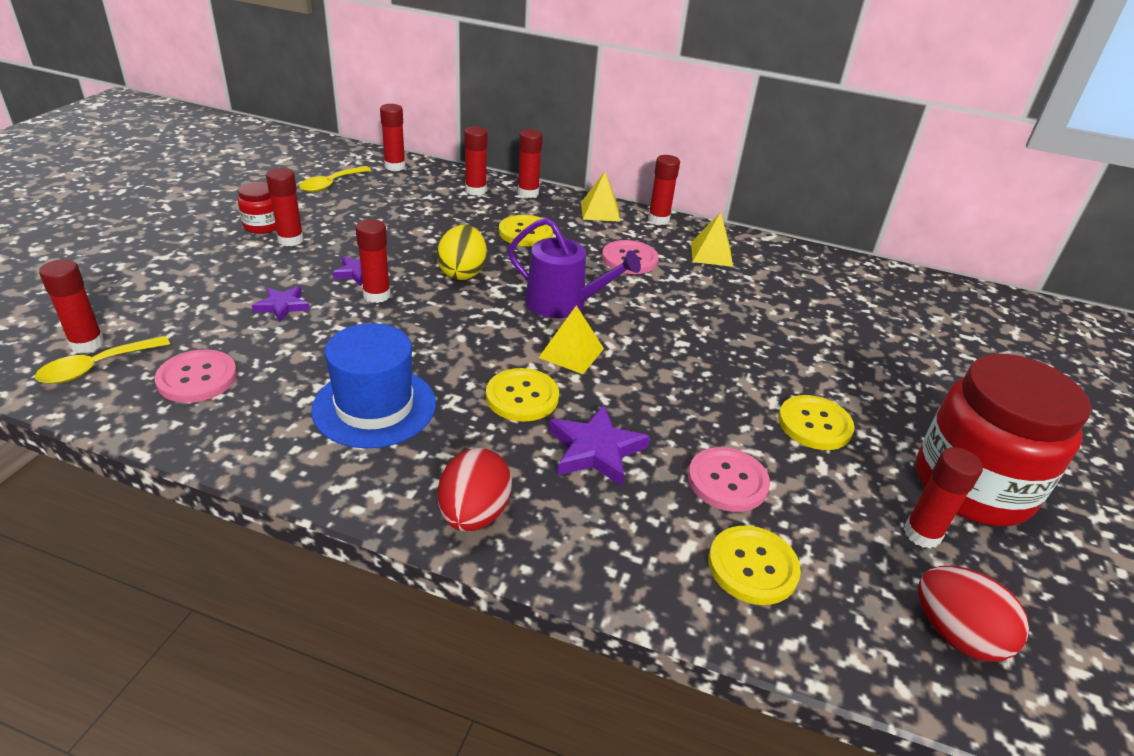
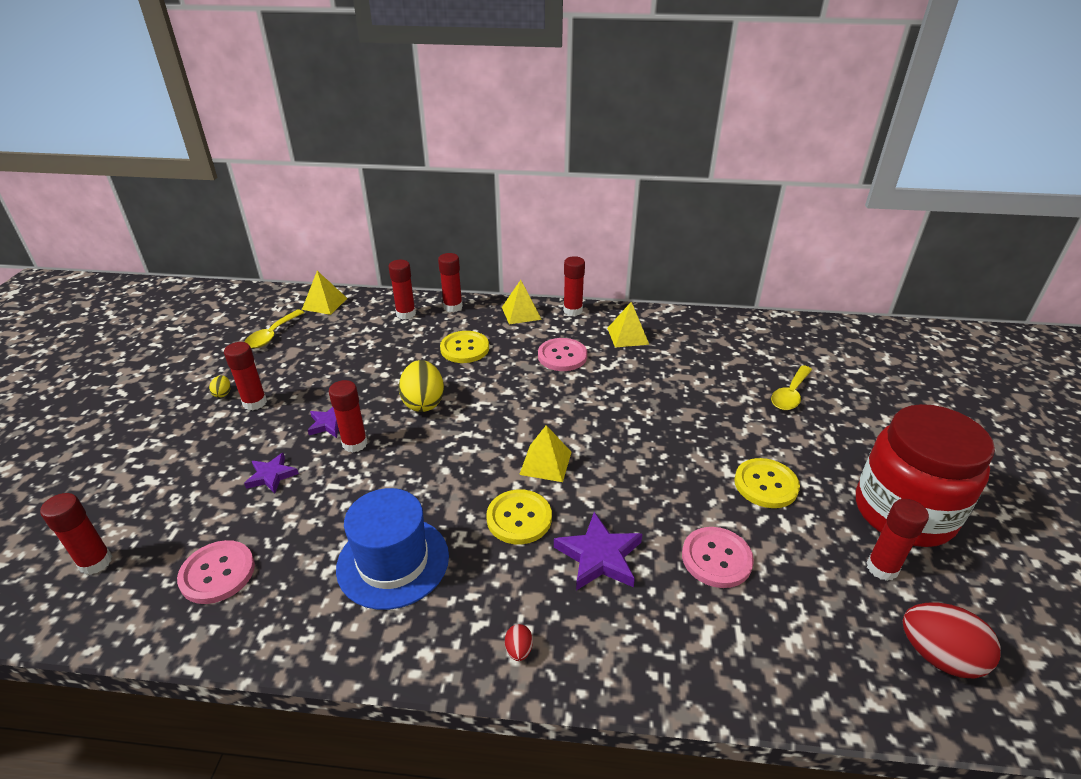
camera: 10 degrees left, 0 degrees up
yellow spoon [35,336,170,384] -> yellow spoon moved to [771,365,812,410]
red jar [238,182,277,234] -> yellow egg [209,375,231,398]
red glue stick [380,104,406,171] -> yellow pyramid [302,271,347,315]
red egg [438,448,512,532] -> red egg [505,624,533,661], size x0.44
purple watering can [508,218,641,318] -> none
yellow button [708,526,801,605] -> none

